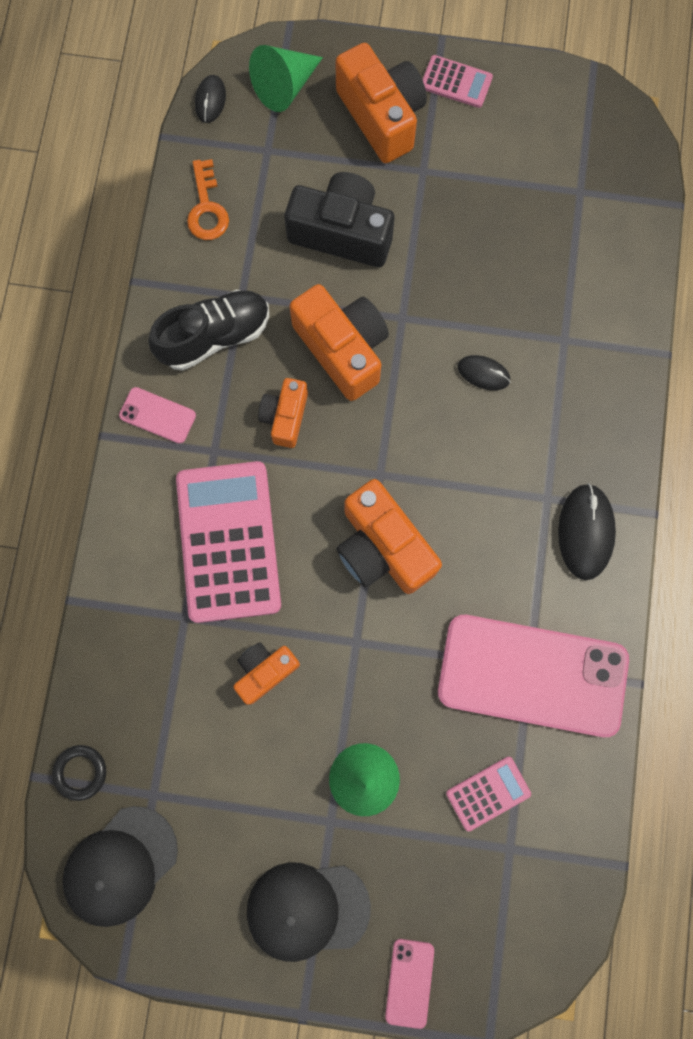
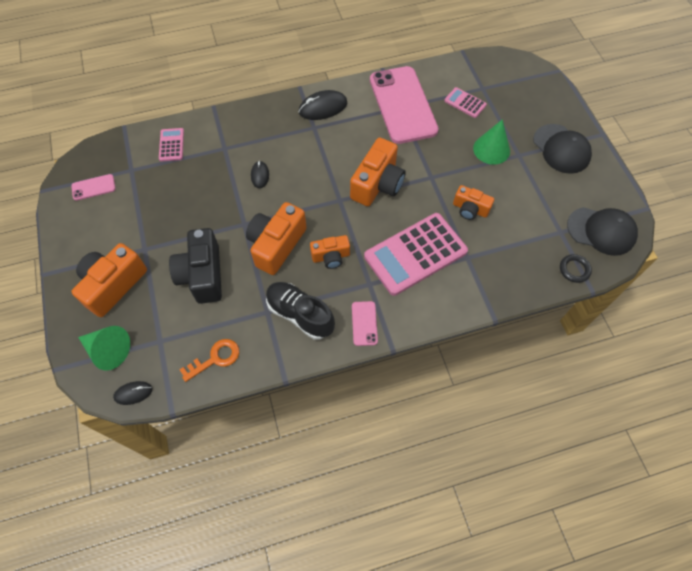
camera: 115 degrees left, 15 degrees down
pink phone [385,939,434,1029] -> pink phone moved to [71,174,116,201]
pink calculator [422,55,493,108] -> pink calculator moved to [159,128,184,161]

